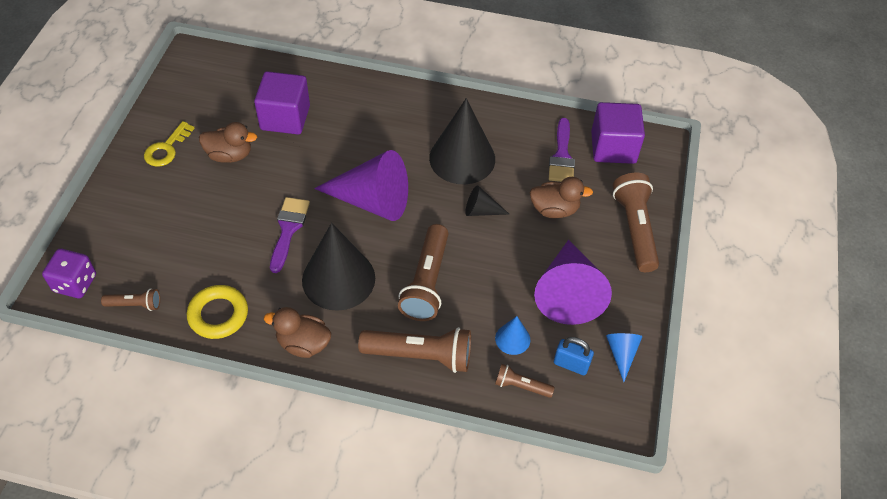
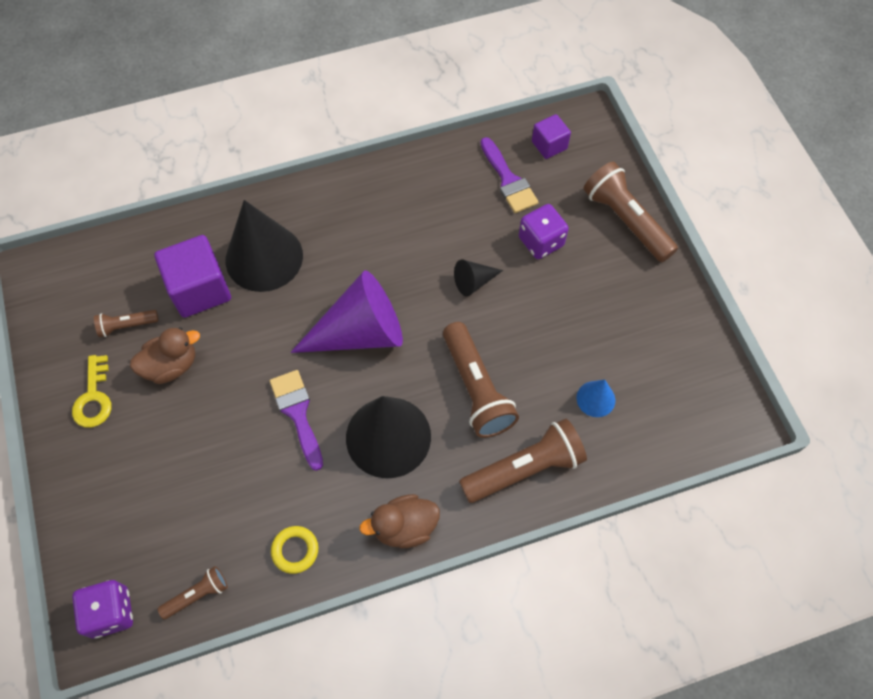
camera: 30 degrees left, 10 degrees up
yellow ring [187,285,248,339] -> yellow ring [271,526,318,574], size x0.66
black cone [429,98,495,184] -> black cone moved to [226,200,303,292]
brown flashlight [495,364,555,398] -> brown flashlight moved to [94,310,159,337]
brown duck [529,177,593,218] -> purple dice [519,204,569,259]
purple cone [534,240,612,325] -> none
blue padlock [554,337,594,375] -> none
purple cube [591,102,645,164] -> purple cube [532,114,571,159], size x0.57
blue cone [606,333,642,382] -> none

